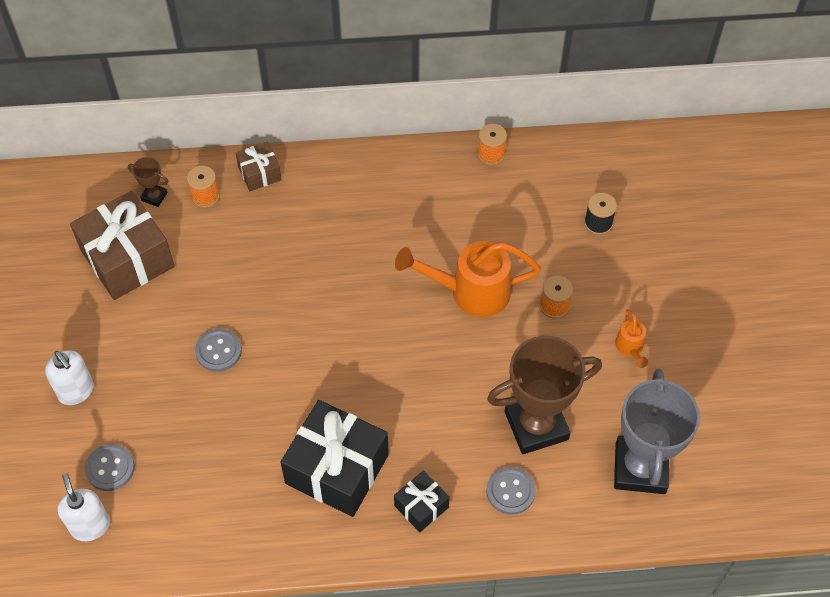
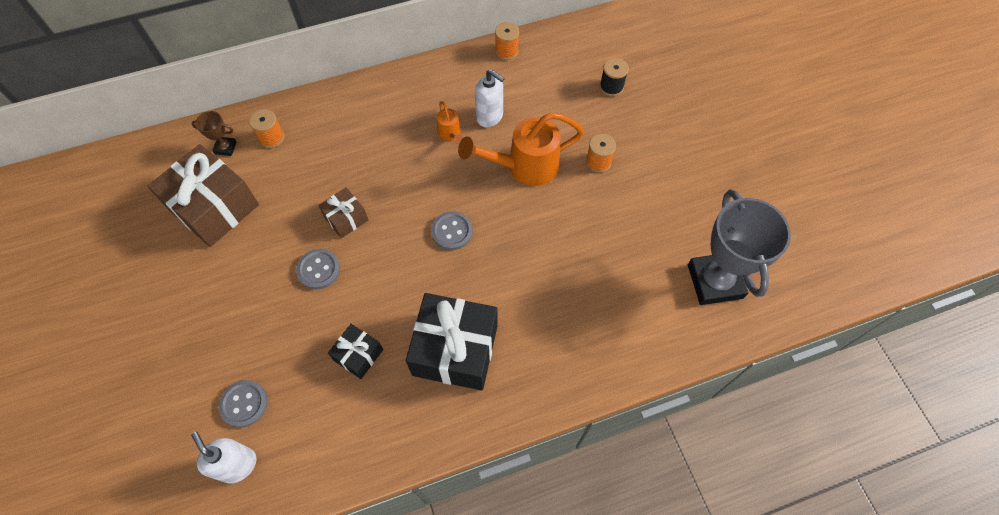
camera: 15 degrees left, 5 degrees up
white soap dispenser [45,350,94,405] -> white soap dispenser moved to [475,69,505,127]
brown gift [236,142,282,191] -> brown gift moved to [318,187,368,238]
black gift [394,470,450,532] -> black gift moved to [328,324,383,379]
grey button [486,467,536,515] -> grey button moved to [431,211,473,250]
brown trophy [487,336,602,454] -> none
orange watering can [615,309,648,368] -> orange watering can moved to [437,101,463,145]

